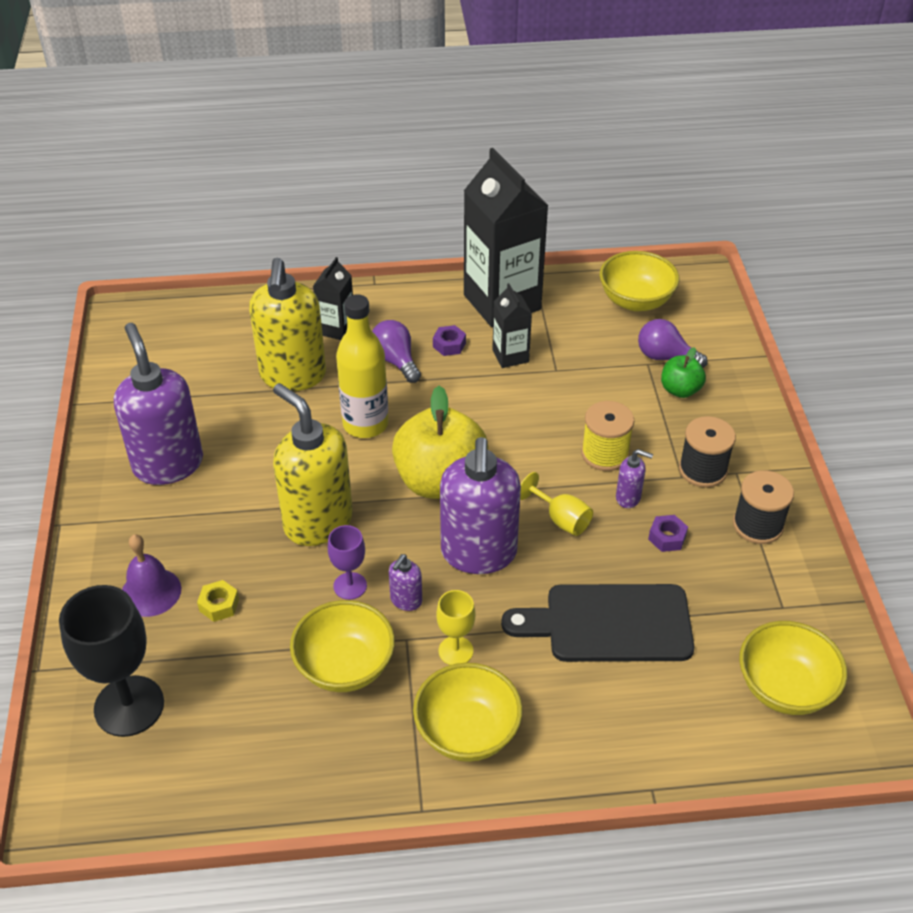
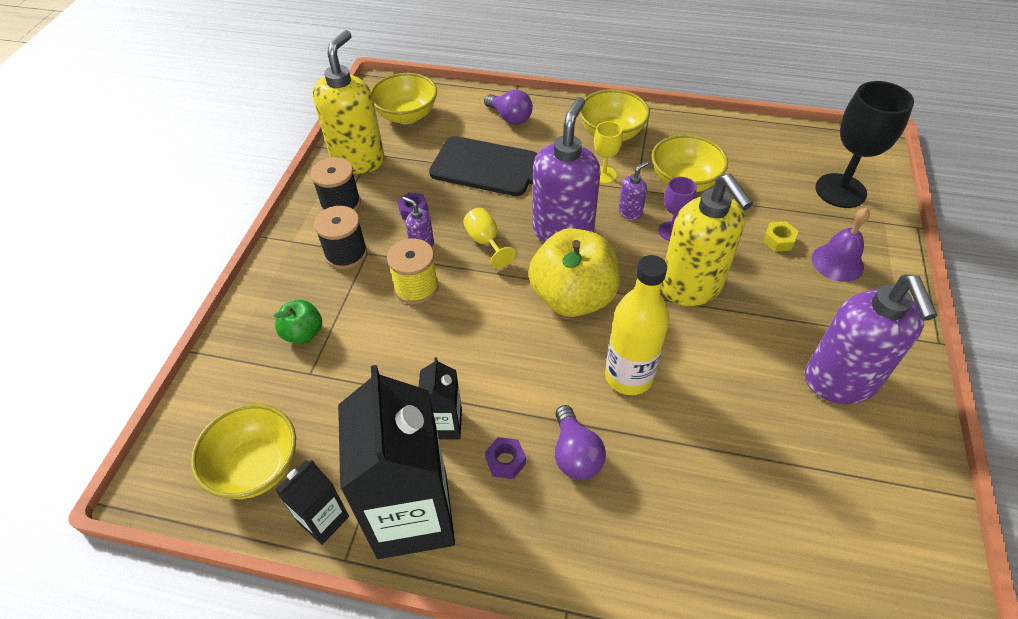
camera: 160 degrees left, 5 degrees up
yellow soap dispenser [249,258,326,391] -> yellow soap dispenser moved to [313,30,384,174]
black carton [313,257,353,340] -> black carton moved to [275,460,349,545]
purple light bulb [638,319,708,368] -> purple light bulb moved to [484,89,533,125]

